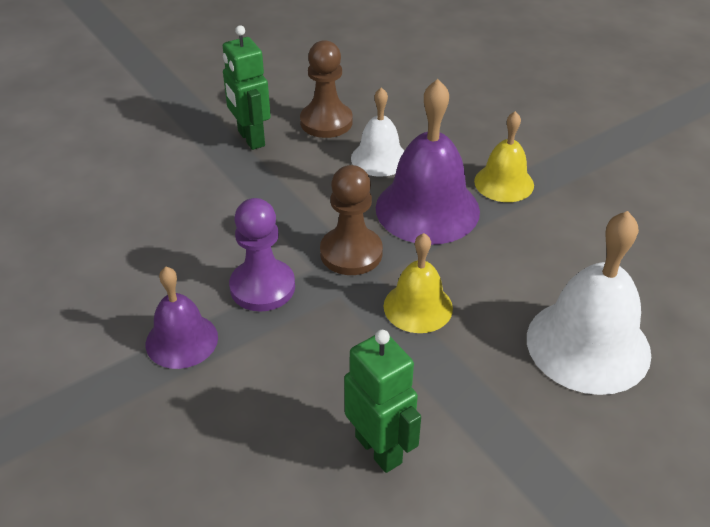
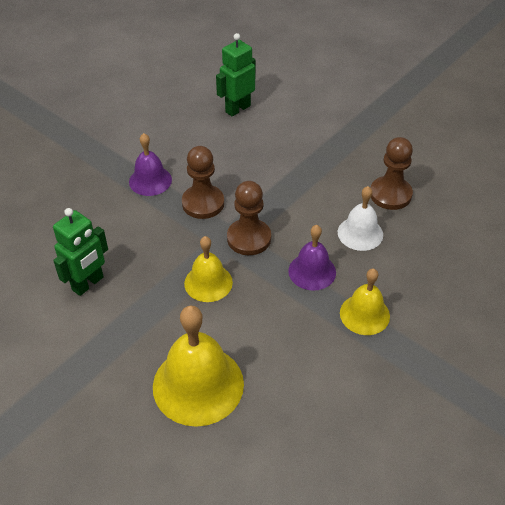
camera: 75 degrees right, 5 degrees up
green robot [223,25,271,150] -> green robot moved to [216,33,256,117]
purple pawn [229,198,295,312] -> brown pawn [182,146,224,219]
purple bell [376,79,480,245] -> purple bell [288,225,336,291], size x0.59
white bell [527,211,651,395] -> yellow bell [153,306,244,427]

